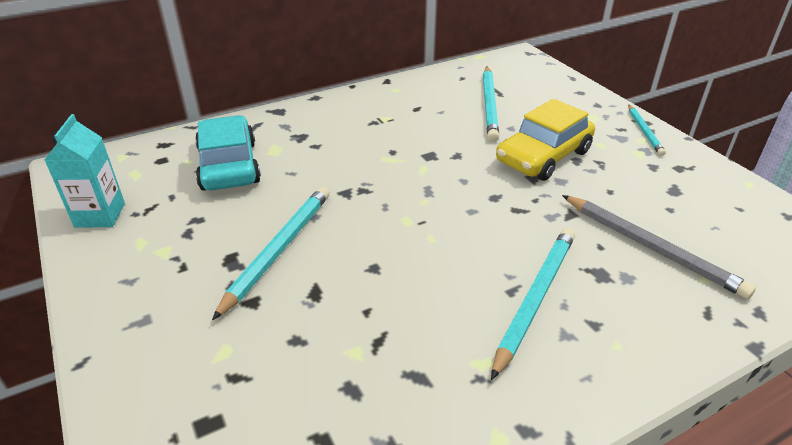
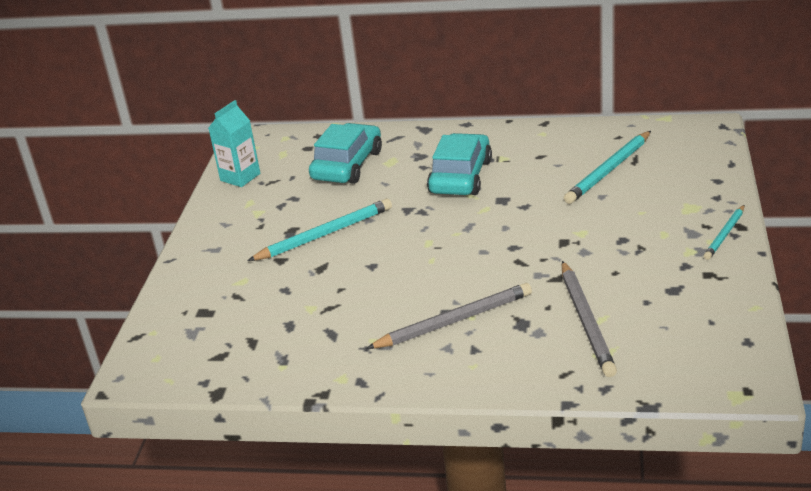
camera: 40 degrees right, 5 degrees down
turquoise pencil [491,228,575,380] -> grey pencil [366,283,532,349]
yellow car [496,99,595,181] -> none
none -> turquoise car [427,133,492,195]

